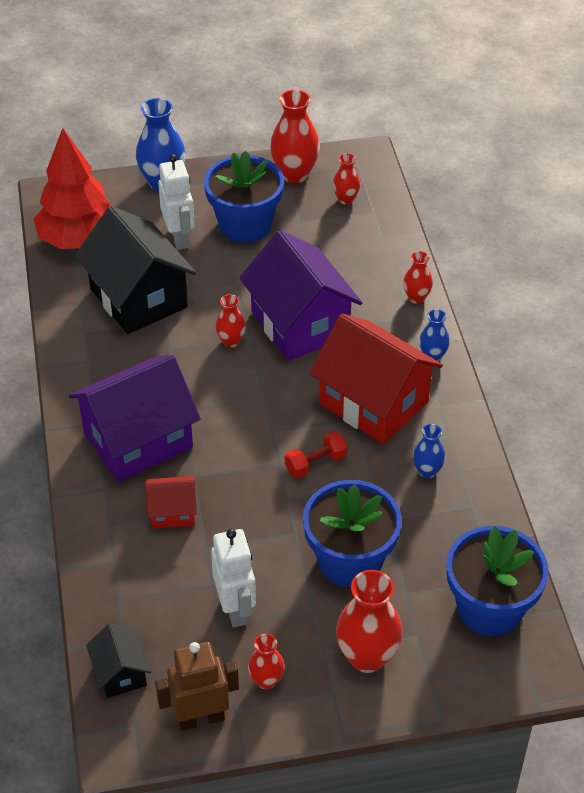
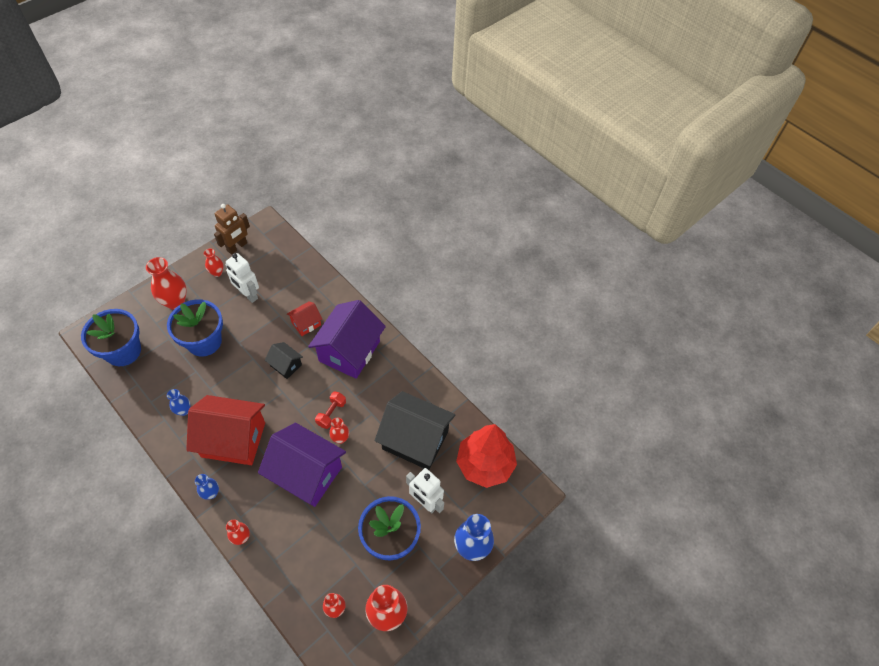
camera: 145 degrees right, 10 degrees up
black house [86,623,151,698] -> black house moved to [265,342,303,379]
red dumbbell [285,431,348,479] -> red dumbbell moved to [315,391,346,429]

